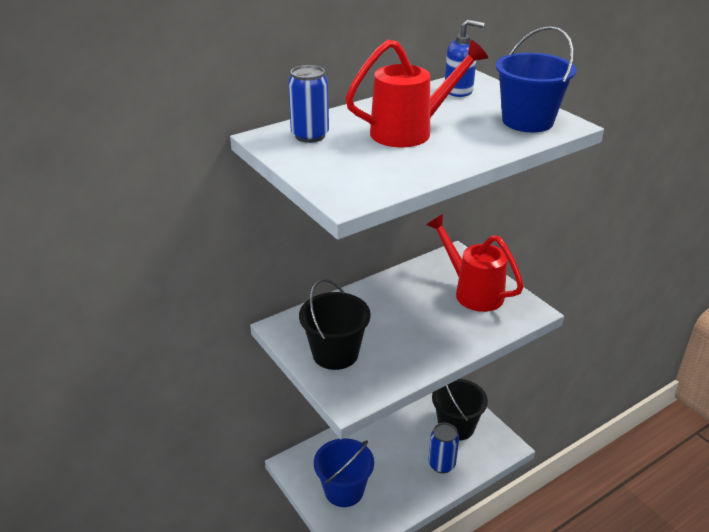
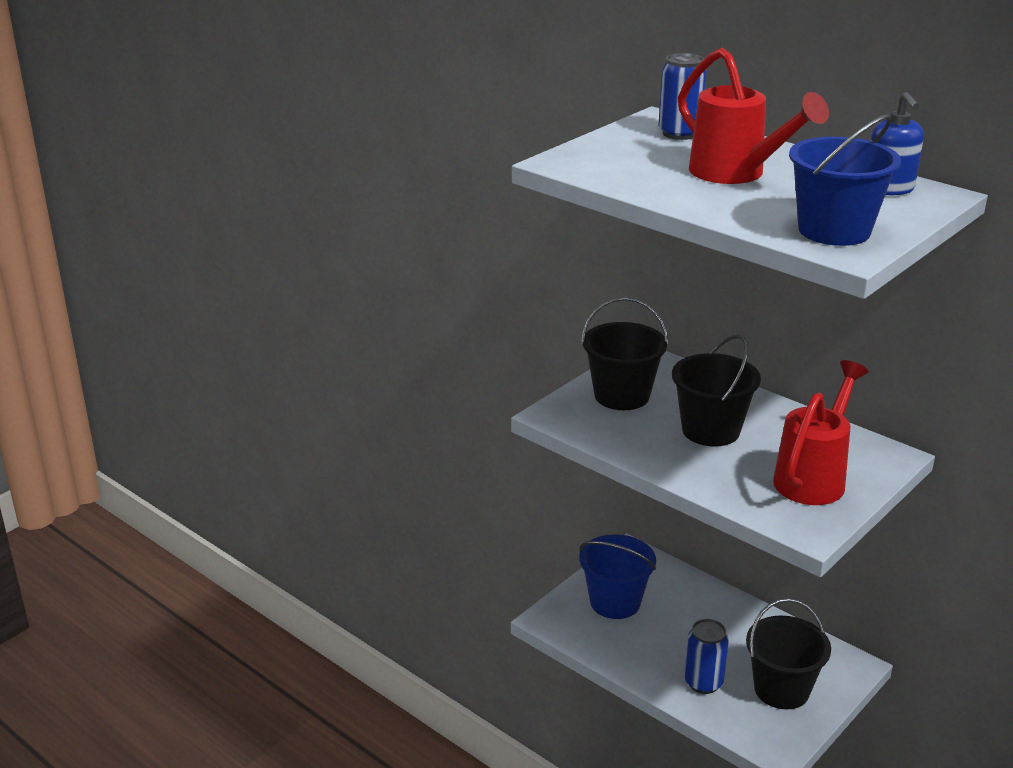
camera: 75 degrees right, 5 degrees down
none -> black bucket [672,335,761,447]

